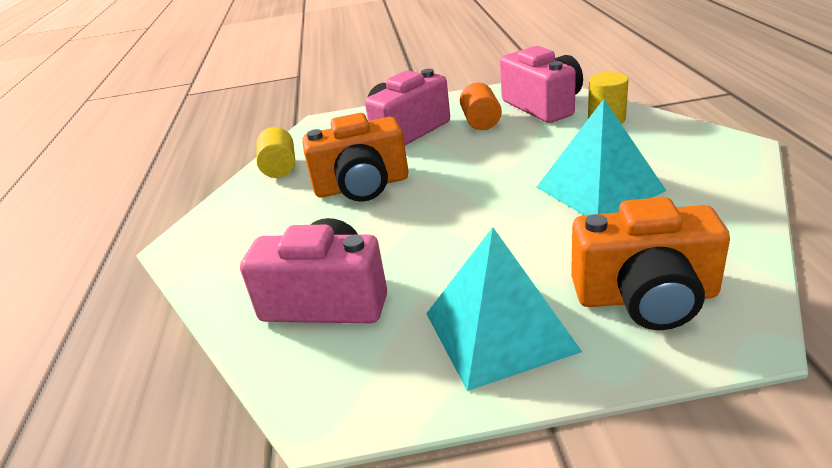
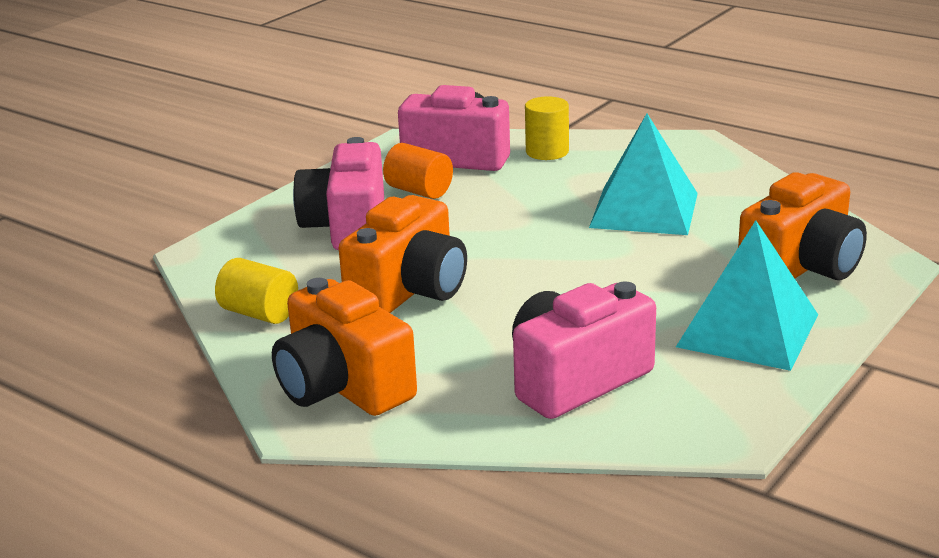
camera: 50 degrees left, 5 degrees down
none -> orange camera [272,278,417,416]

